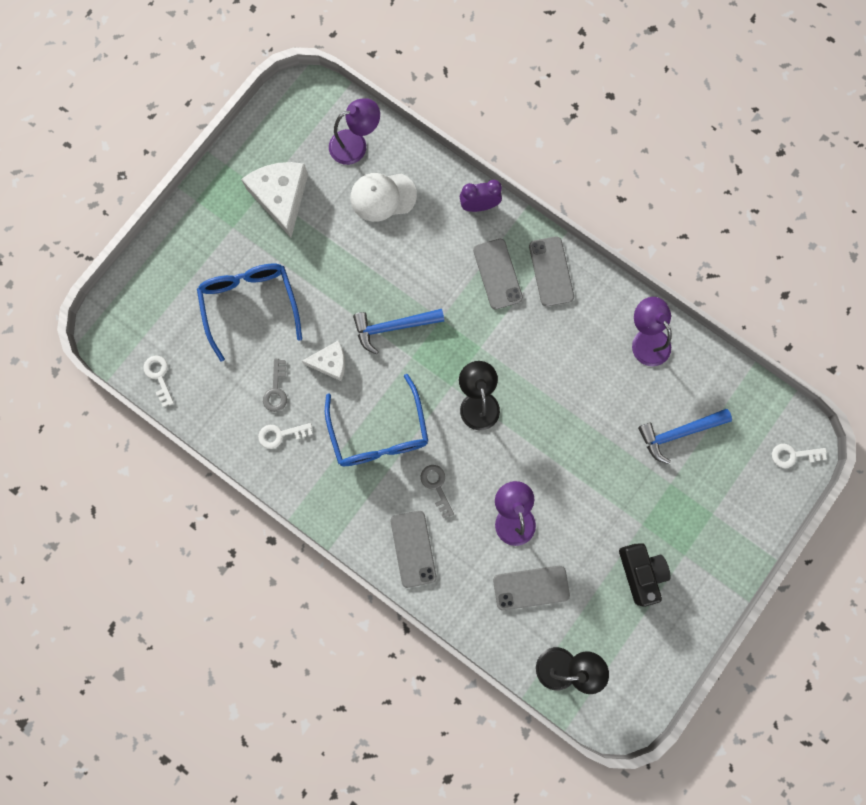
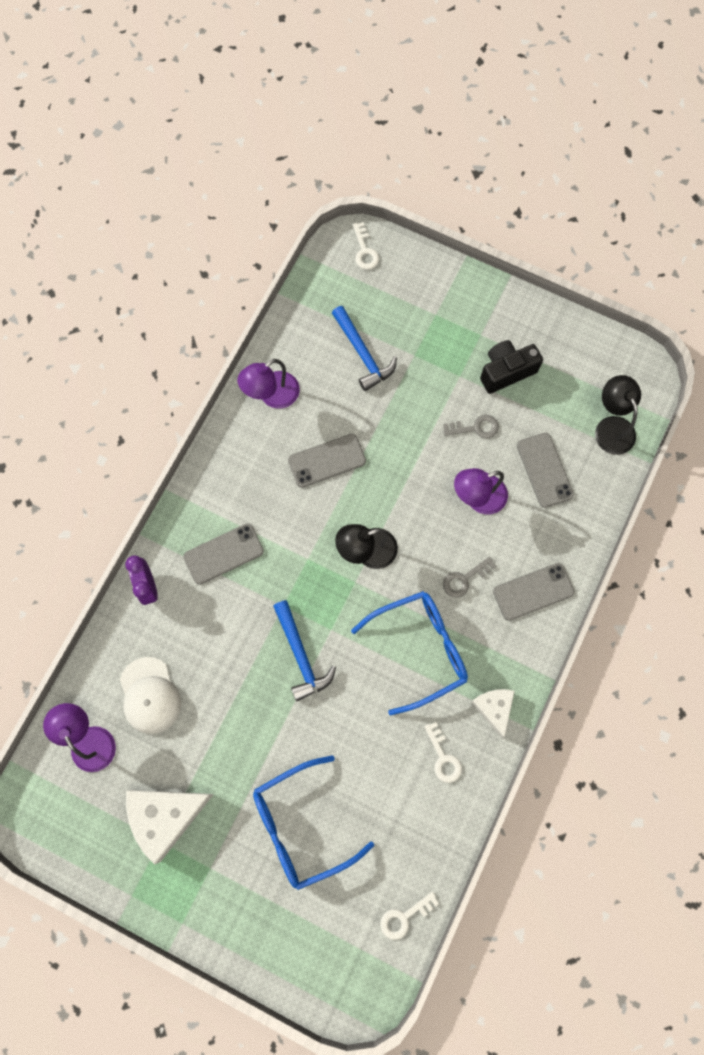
camera: 100 degrees left, 5 degrees down
grey key [263,359,287,412] -> grey key moved to [443,415,499,438]
white cheese [302,340,345,381] -> white cheese moved to [471,689,515,738]
grey phone [529,237,574,307] -> grey phone moved to [288,434,366,488]

